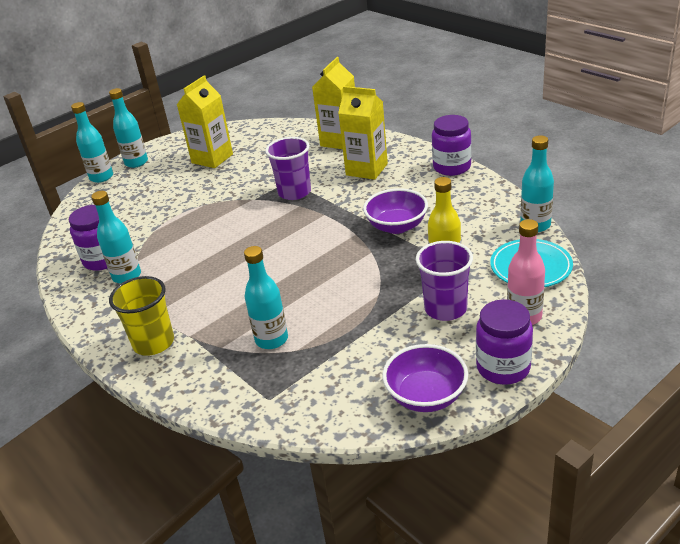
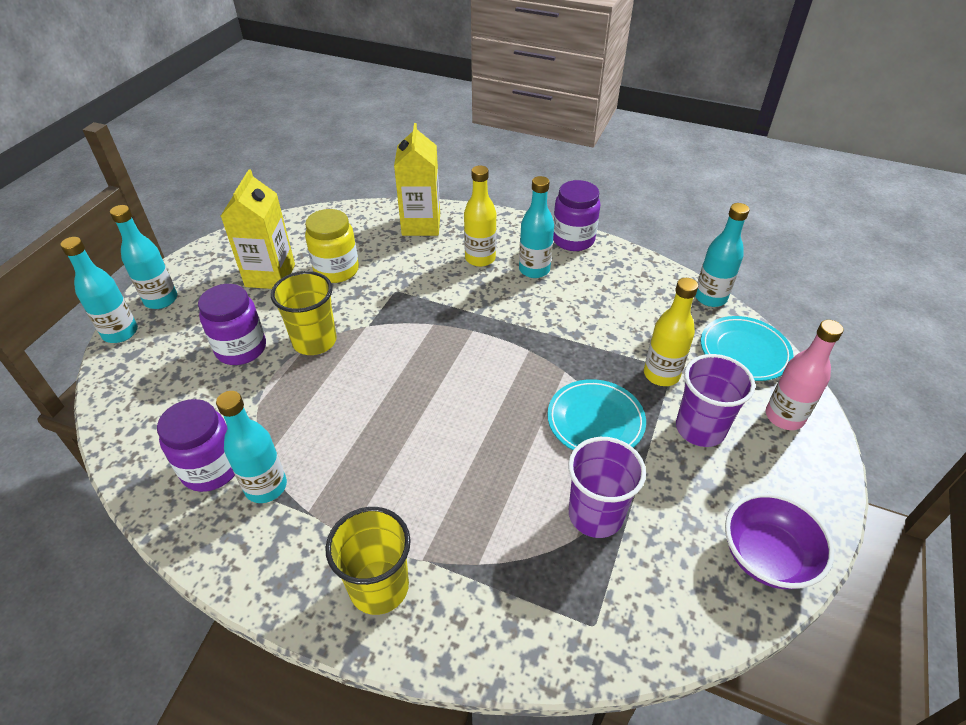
camera: 30 degrees left, 10 degrees up
turquoise bottle [244,246,288,349] -> turquoise bottle moved to [519,176,554,278]
purple cup [265,137,311,200] -> purple cup moved to [568,437,646,538]
yellow carton [338,86,388,180] -> yellow bottle [464,165,496,267]
purple bowl [363,188,428,234] -> none
purple jar [476,299,533,385] -> purple jar moved to [198,284,266,365]
none -> yellow cup [271,271,337,355]
none -> yellow jar [305,209,359,283]
none -> turquoise plate [547,379,646,450]

